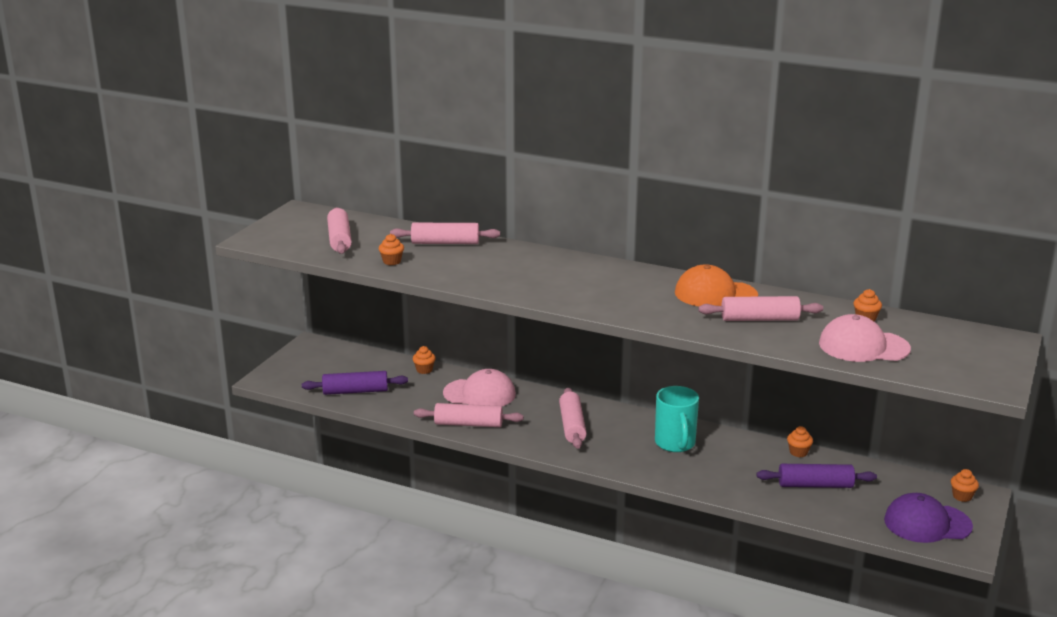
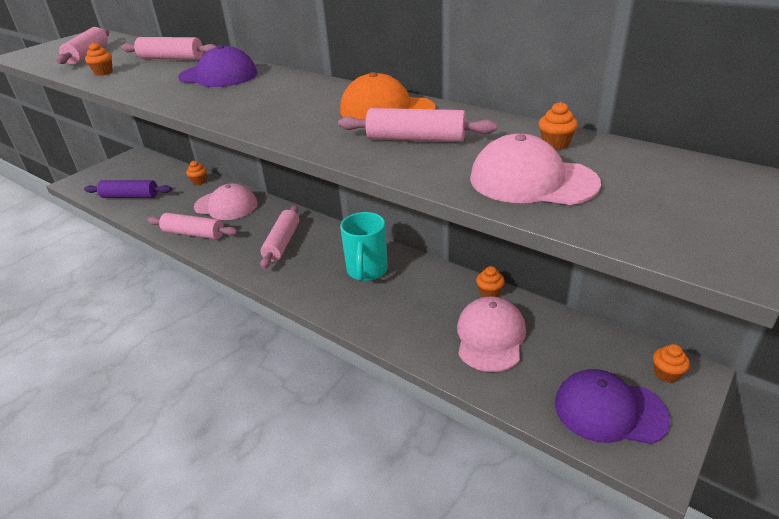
camera: 15 degrees right, 10 degrees up
purple rolling pin [756,464,877,488] -> pink cap [457,296,526,372]
none -> purple cap [178,45,258,87]

